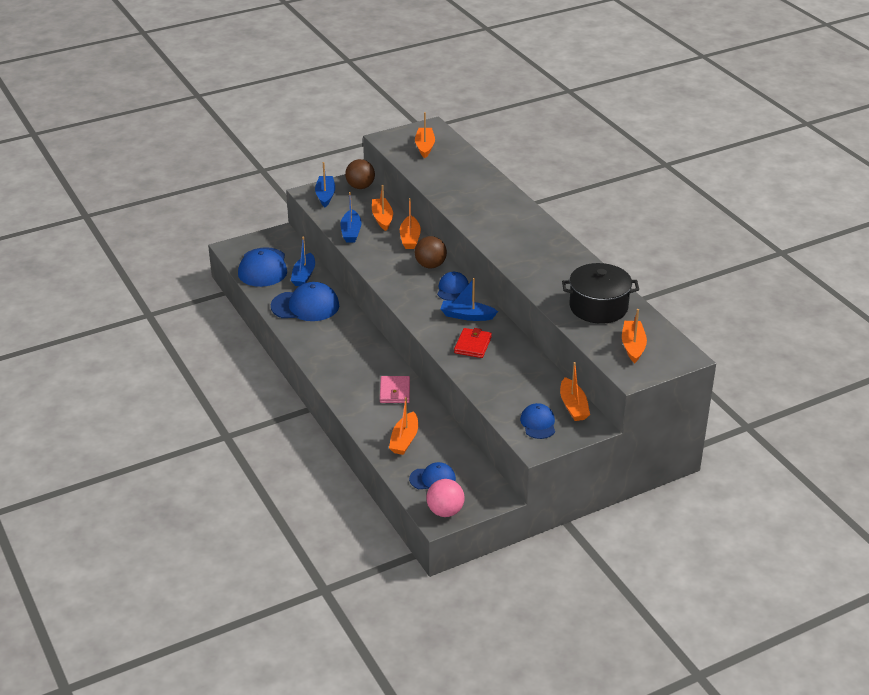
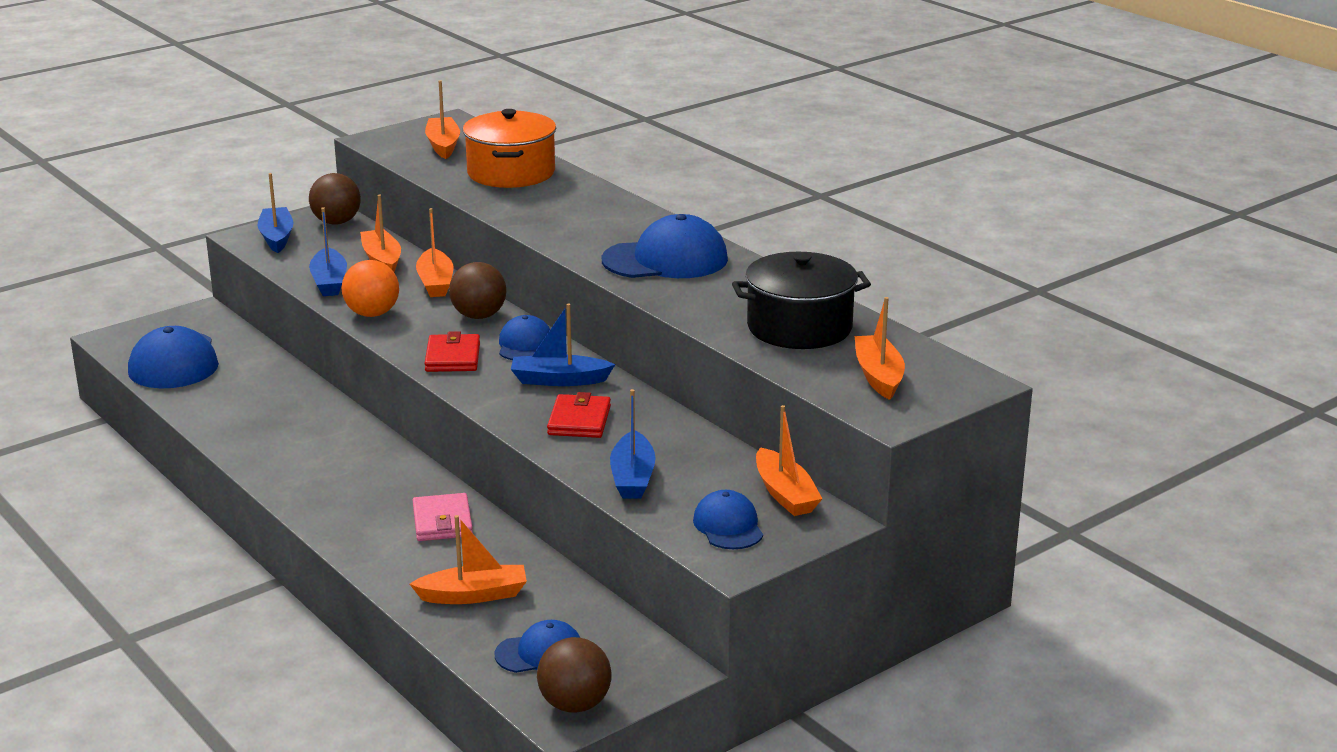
camera: 10 degrees left, 10 degrees down
blue cap [271,282,339,321] -> blue cap moved to [602,214,728,278]
blue boat [291,237,315,286] -> blue boat moved to [610,389,656,499]
orange boat [389,397,418,455] -> orange boat turned 105 degrees counterclockwise [410,515,527,604]
pink ball [426,479,465,517] -> brown ball [537,637,612,713]
none -> orange ball [342,260,399,317]
none -> red wallet [424,331,480,372]
none -> orange pot [463,109,556,188]

